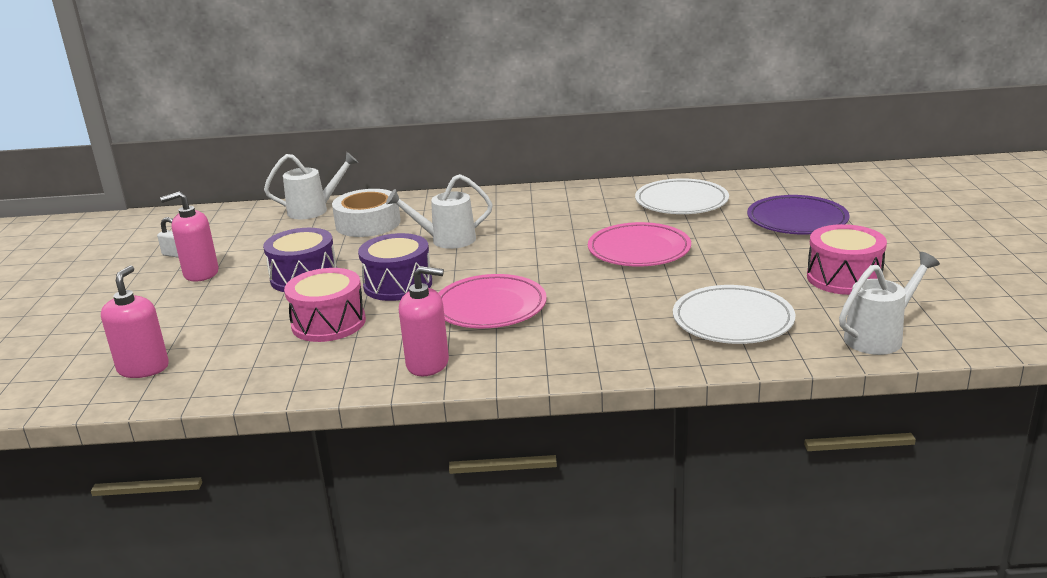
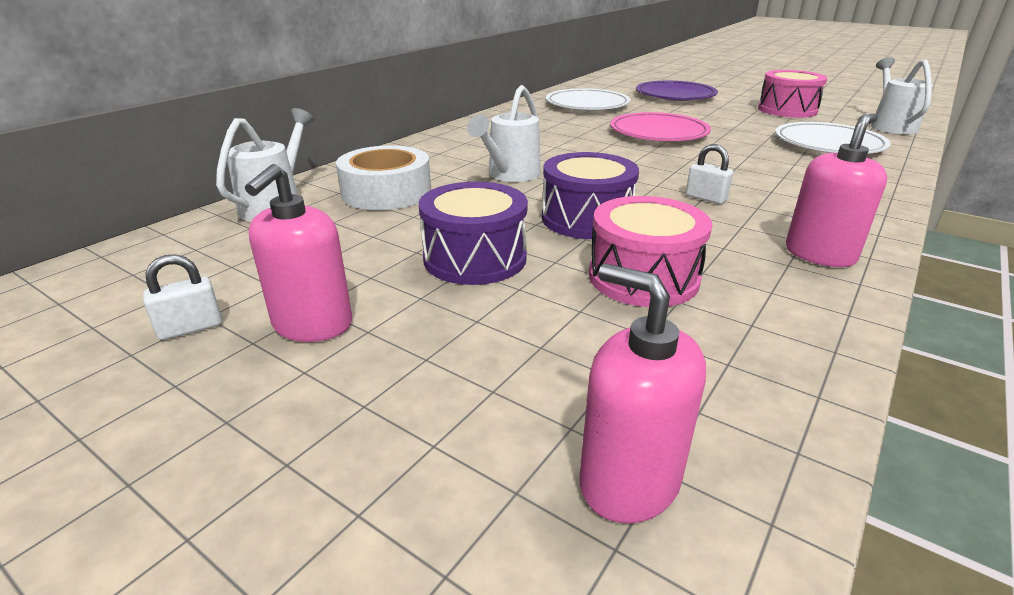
camera: 55 degrees left, 5 degrees up
pink plate [439,274,547,328] -> white padlock [686,144,733,204]

